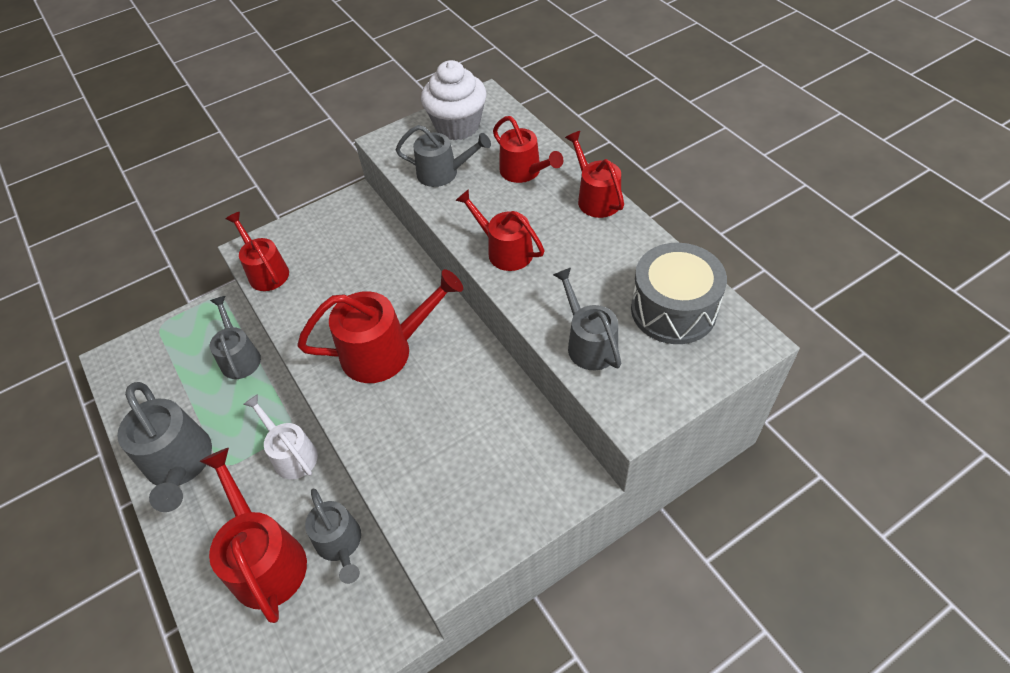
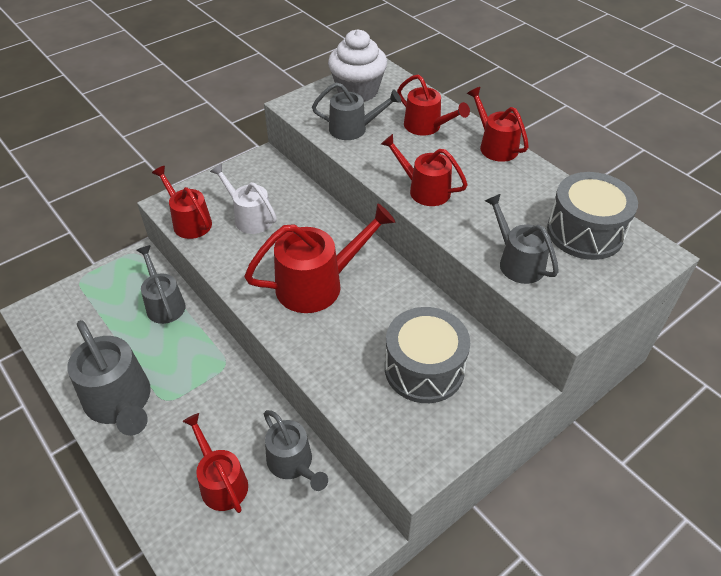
camera: 10 degrees left, 5 degrees down
red watering can [199,448,307,623] -> red watering can [182,413,248,513], size x0.64
white watering can [243,394,318,479] -> white watering can moved to [210,163,277,234]
none -> grey drum [385,307,470,403]

